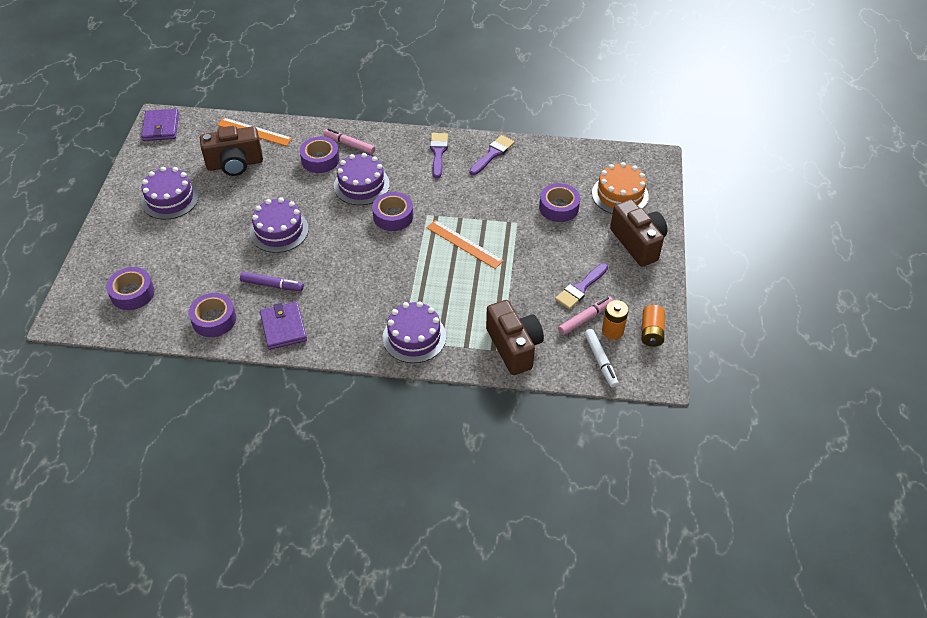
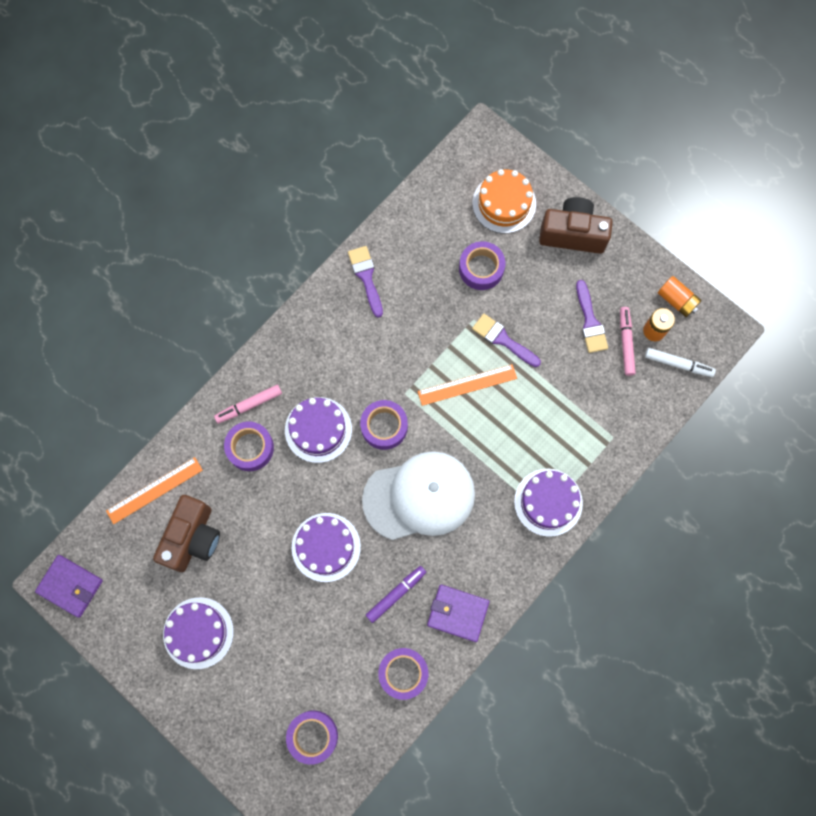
camera: 55 degrees left, 25 degrees up
purple brush [430,133,448,178] -> purple brush moved to [472,314,541,367]
brown camera [486,300,544,375] -> none
none -> white cap [362,451,475,540]

